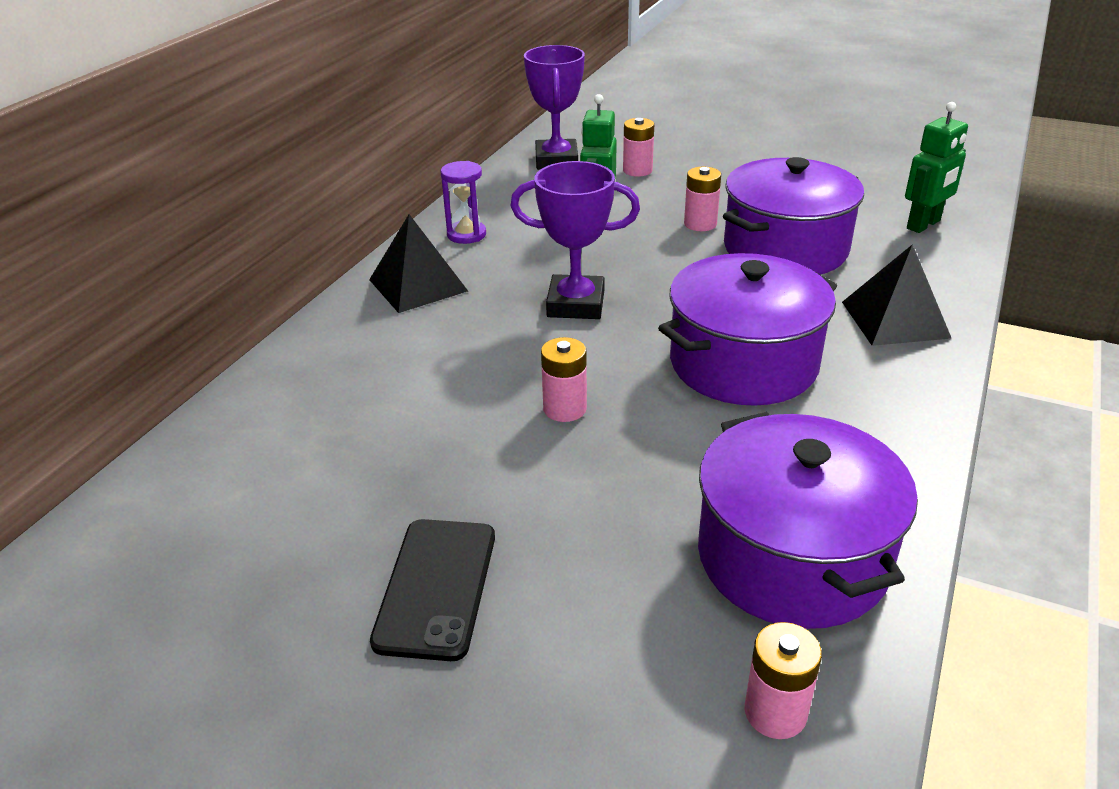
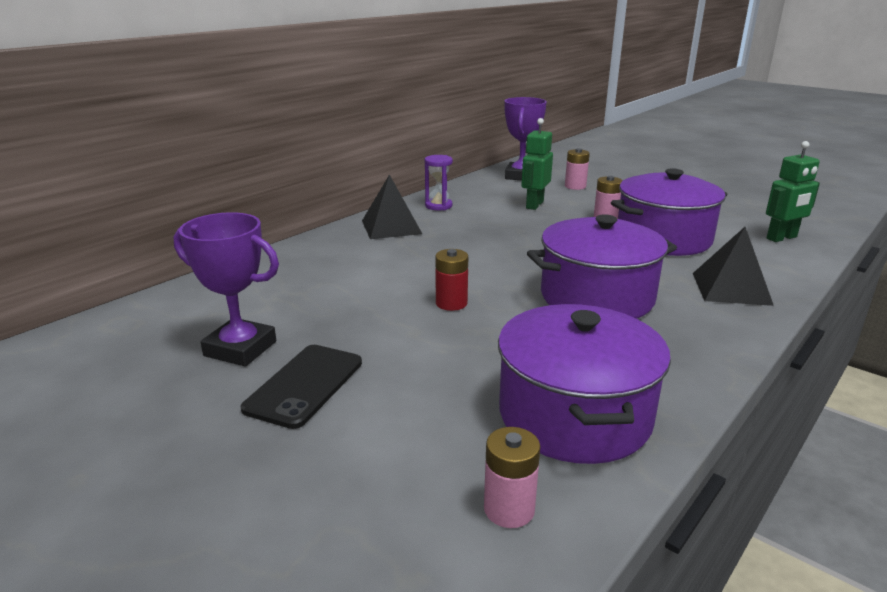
camera: 15 degrees right, 10 degrees down
purple trophy [510,161,640,319] -> purple trophy moved to [174,212,279,366]
pink battery [541,337,587,422] -> red battery [435,249,468,311]

